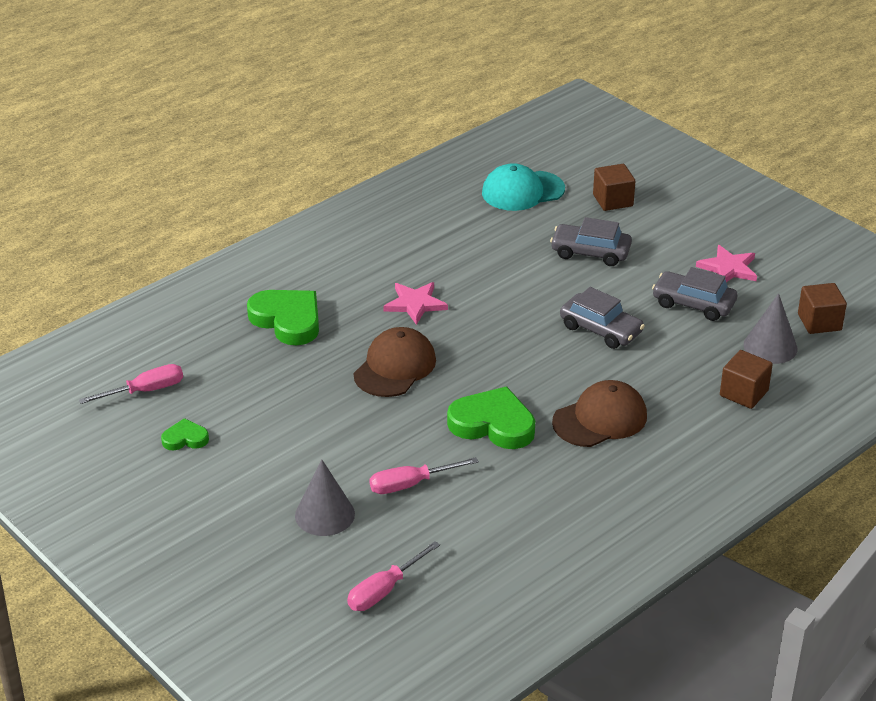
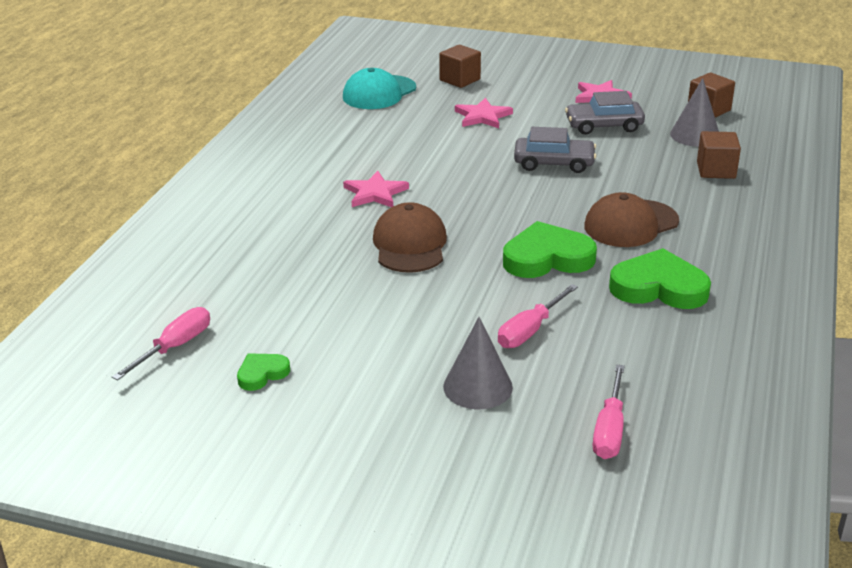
camera: 30 degrees left, 5 degrees down
green heart [247,290,319,345] -> green heart moved to [609,248,711,309]
grey car [550,217,632,266] -> pink star [455,98,513,128]
brown cap [552,380,647,447] -> brown cap turned 150 degrees counterclockwise [584,192,679,247]

